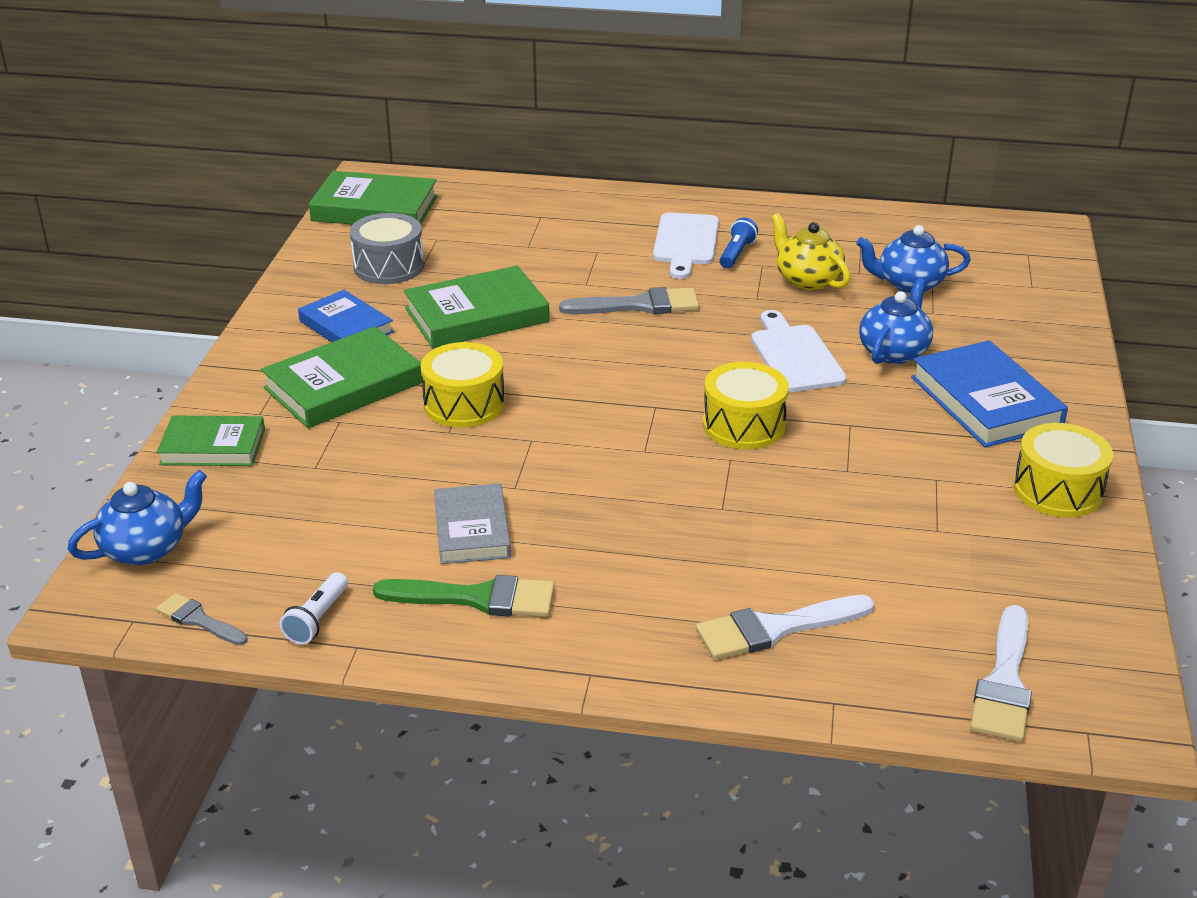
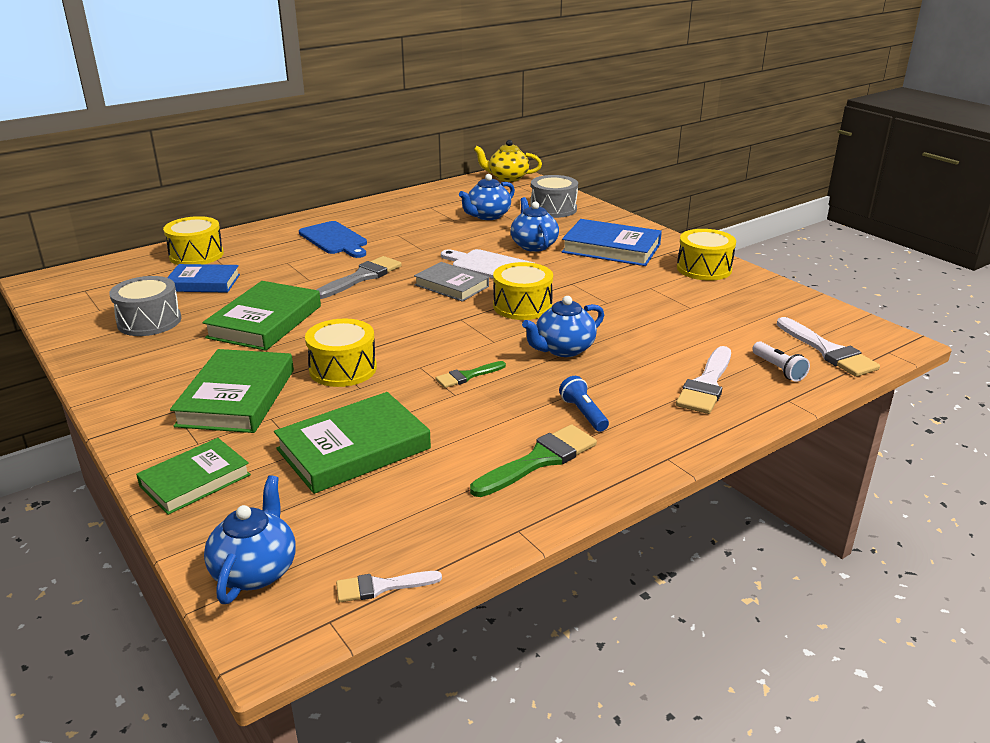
camera: 45 degrees left, 5 degrees down
grey brush [156,593,248,645] -> white brush [336,571,442,602]
white flashlight [279,572,348,645] -> white flashlight moved to [752,341,810,382]
blue book [298,290,394,342] -> blue book moved to [167,264,240,293]
green book [309,171,438,225] -> green book moved to [274,392,431,494]
grey book [434,483,511,564] -> grey book moved to [414,262,489,302]
white cutting board [653,212,719,279] -> blue cutting board [299,221,367,258]
blue flashlight [719,217,758,268] -> blue flashlight moved to [559,376,609,432]
yellow teapot [771,213,851,290] -> yellow teapot moved to [474,140,542,182]
none -> yellow drum [163,216,224,265]
none -> green brush [436,361,506,388]
none -> blue teapot [522,296,604,357]
none -> grey drum [530,175,578,218]

